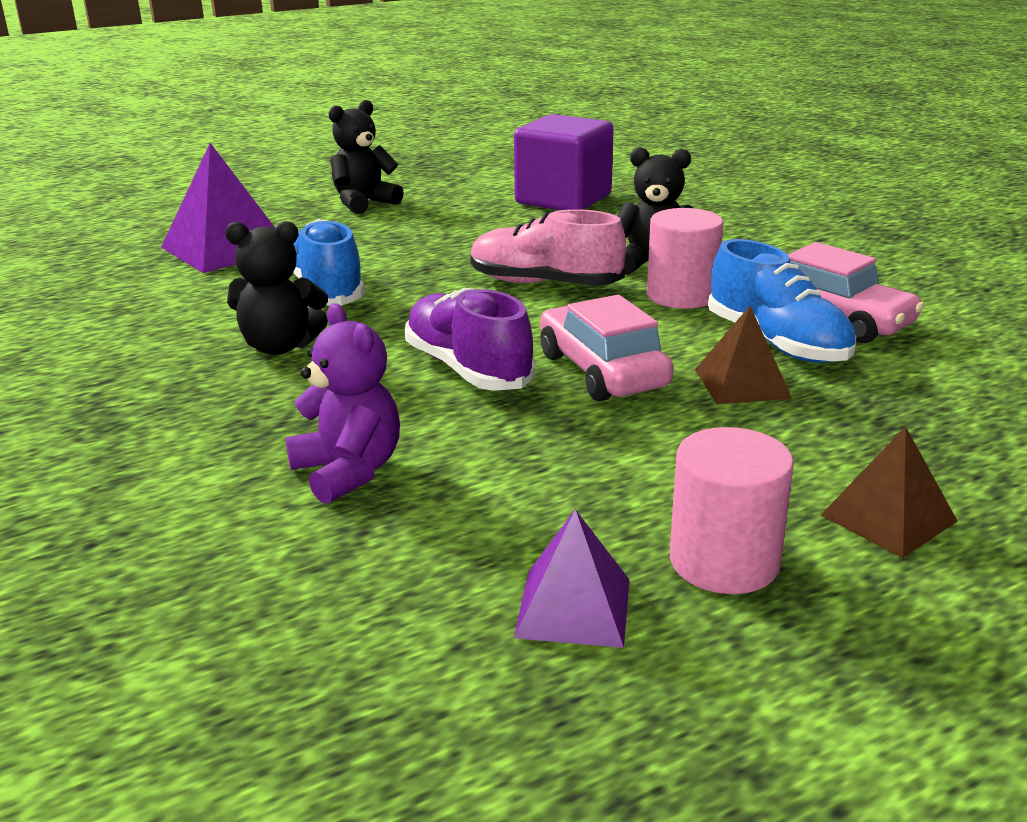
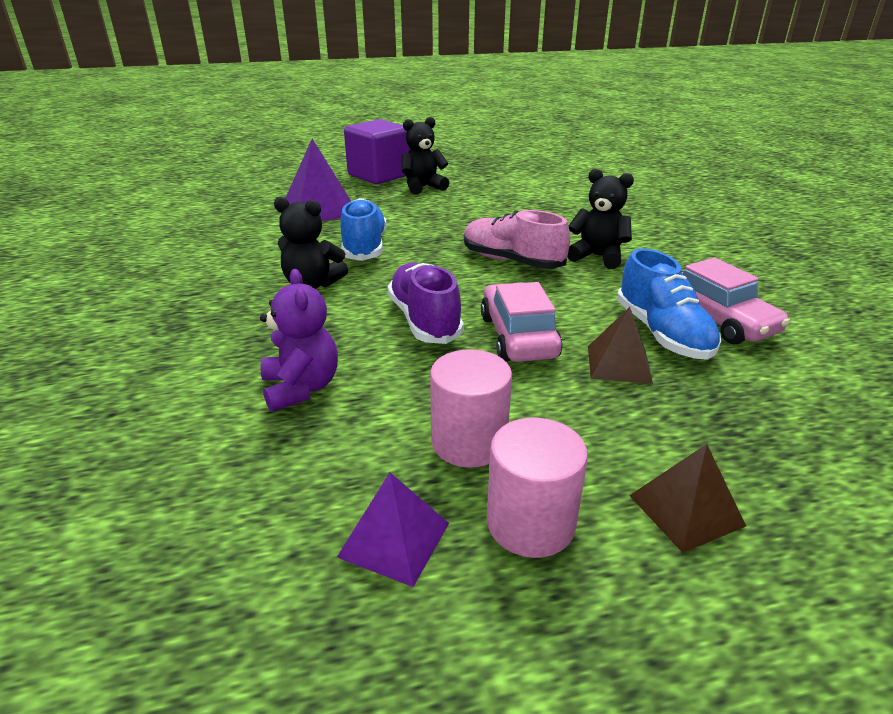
camera: 15 degrees right, 5 degrees up
purple cube [514,114,614,210] -> purple cube moved to [344,119,411,184]
pink cylinder [647,208,723,309] -> pink cylinder moved to [430,349,512,468]

